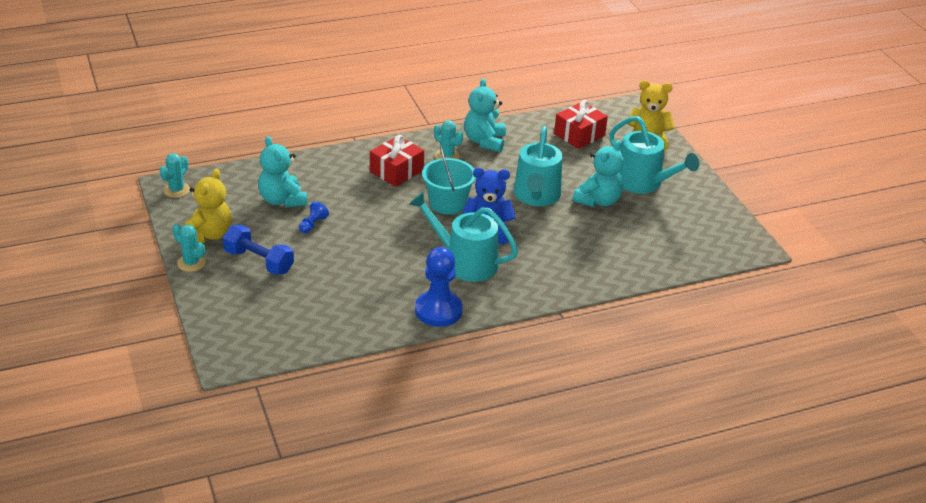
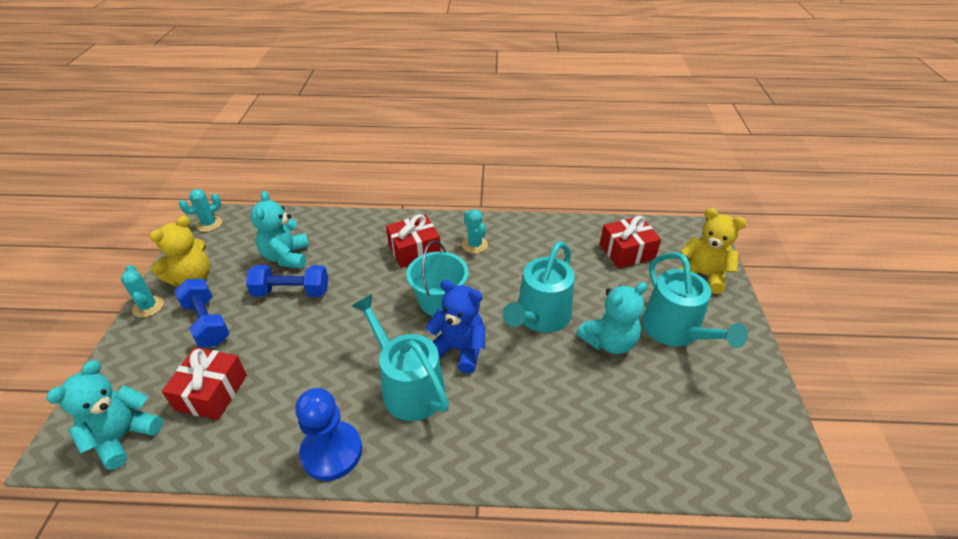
camera: 25 degrees right, 5 degrees up
blue pawn [299,201,329,233] -> blue dumbbell [246,265,328,297]
turquoise teddy bear [464,78,506,152] -> turquoise teddy bear moved to [46,360,163,470]
none -> red gift [162,347,247,420]

